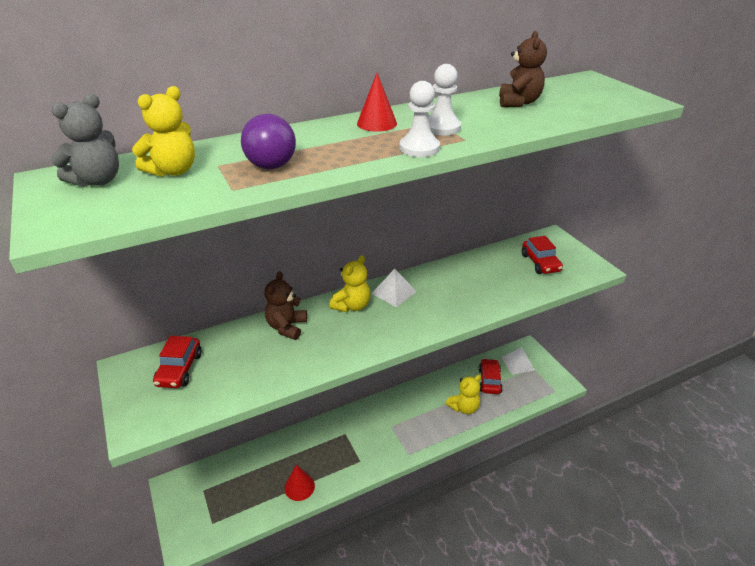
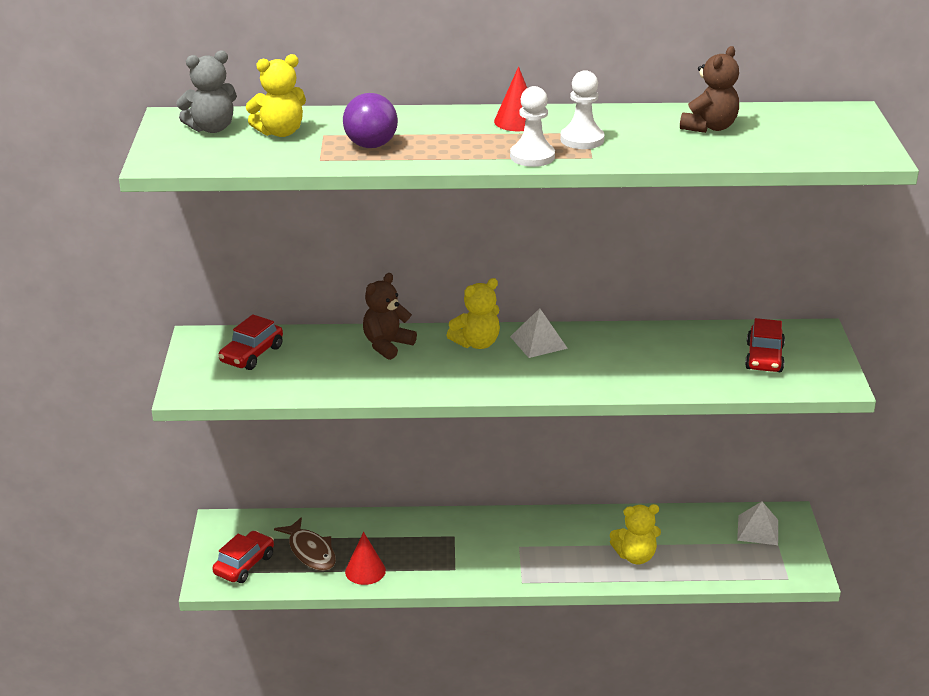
camera: 25 degrees right, 5 degrees down
red car [479,358,503,394] -> red car moved to [212,531,274,583]
none -> brown fish [274,517,336,571]

